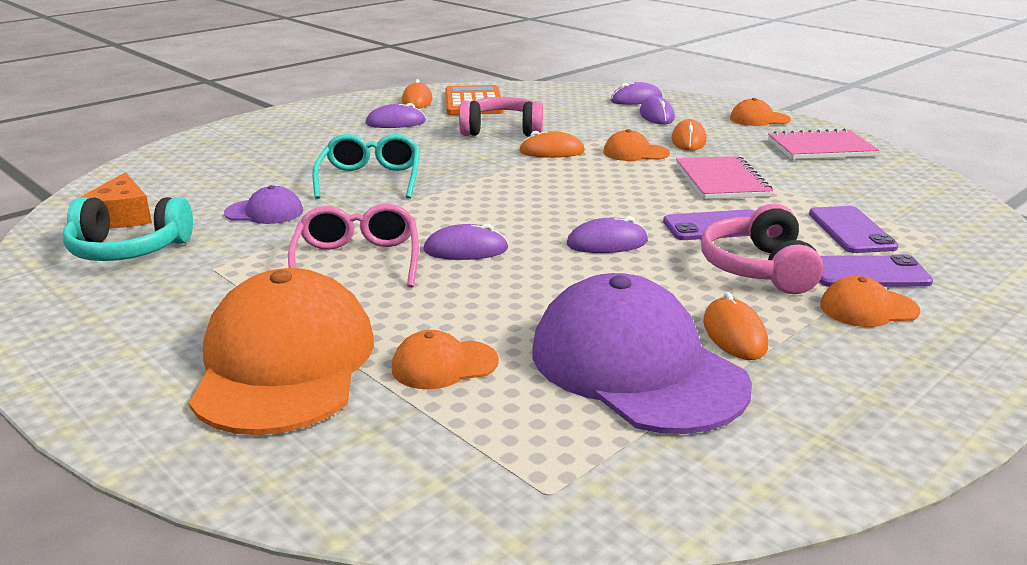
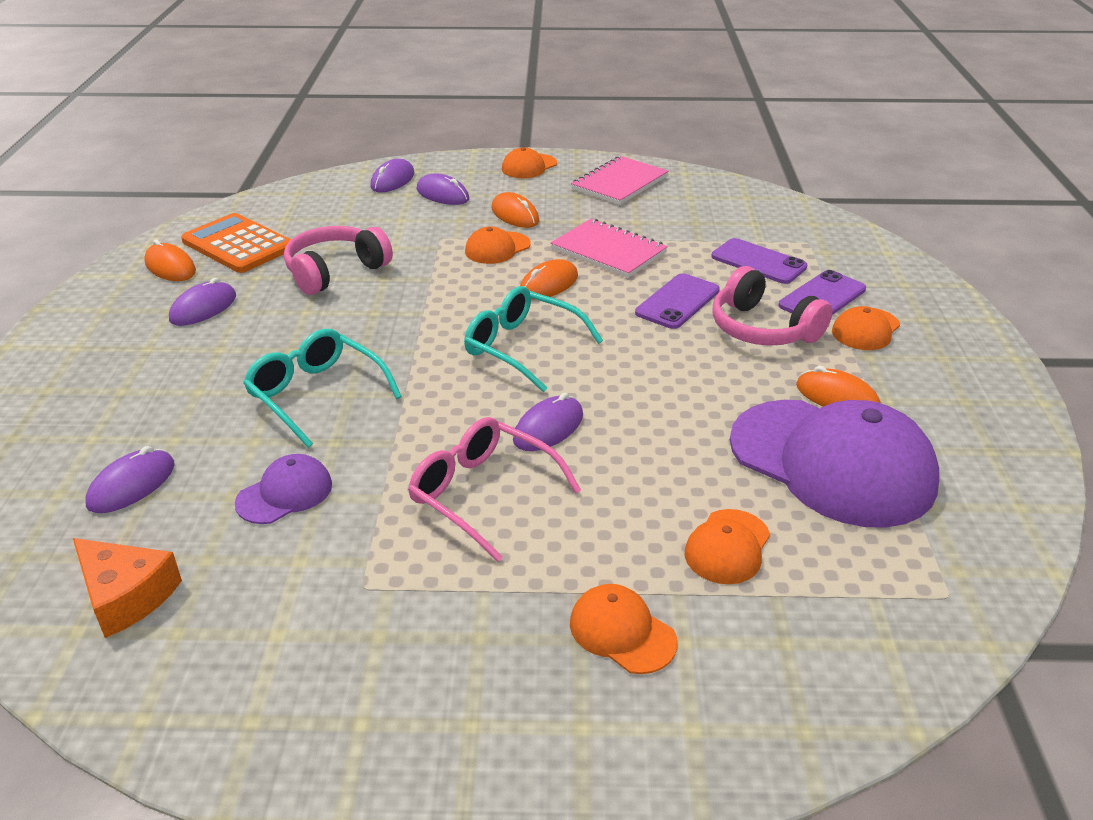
camera: 45 degrees left, 10 degrees up
turquoise headphones [63,197,193,261] -> none
orange cap [189,268,374,435] -> orange cap [570,584,678,674], size x0.45
orange mouse [519,131,585,158] -> orange mouse moved to [520,259,578,300]
purple cap [532,273,752,434] -> purple cap turned 150 degrees counterclockwise [730,400,939,528]
purple mouse [567,216,648,253] -> purple mouse moved to [85,446,174,513]
none -> turquoise glasses [464,286,603,392]

